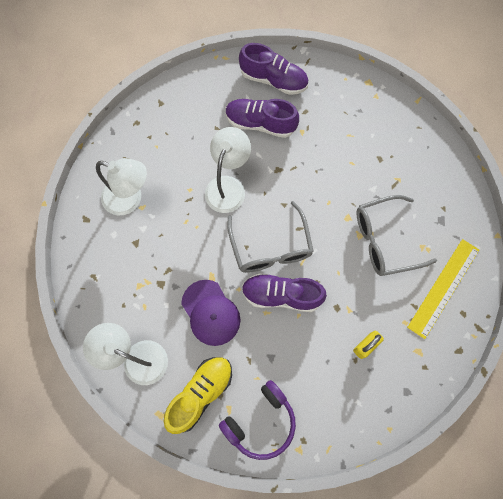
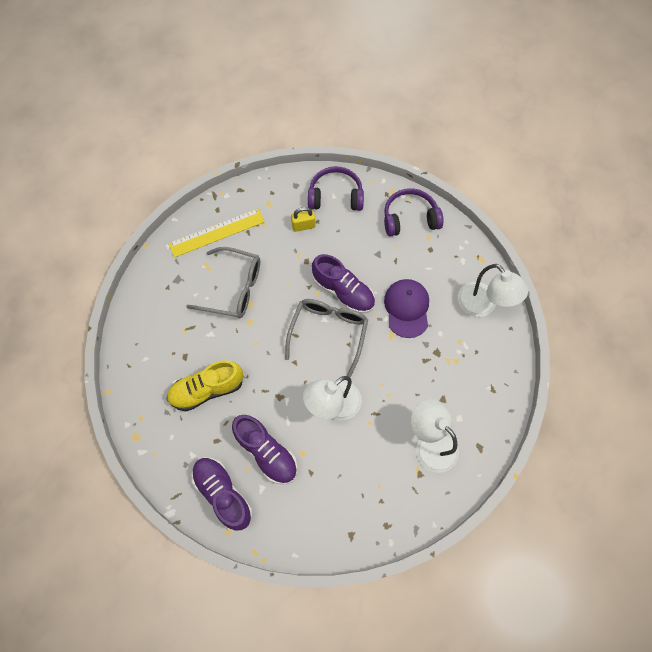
camera: 150 degrees left, 5 degrees down
yellow shoe [164,357,232,434] -> yellow shoe moved to [166,360,243,411]
none -> purple headphones [308,166,364,211]

